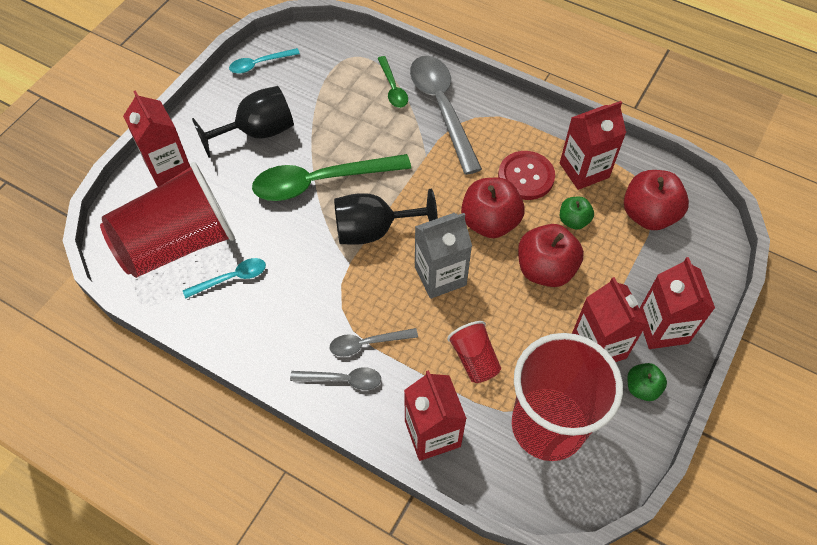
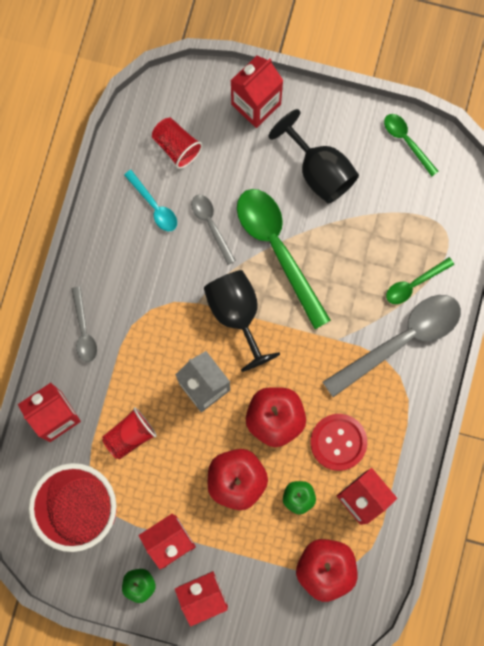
camera: 75 degrees right, 20 degrees up
red cup [100,162,235,278] -> red cup [152,118,203,169], size x0.45
turquoise spoon [229,48,300,74] -> green spoon [384,114,439,177]
grey spoon [330,328,418,357] -> grey spoon moved to [191,195,236,265]

